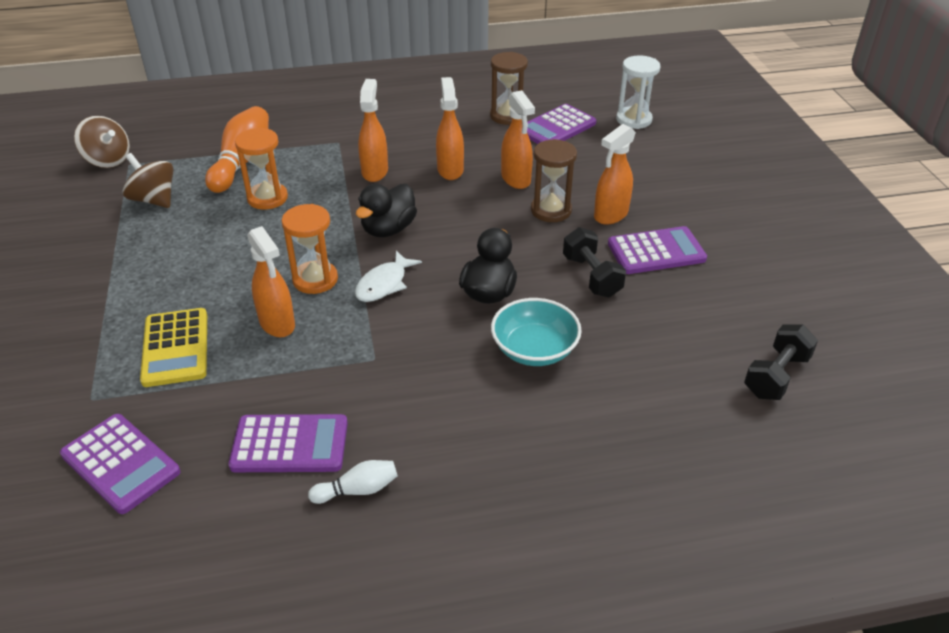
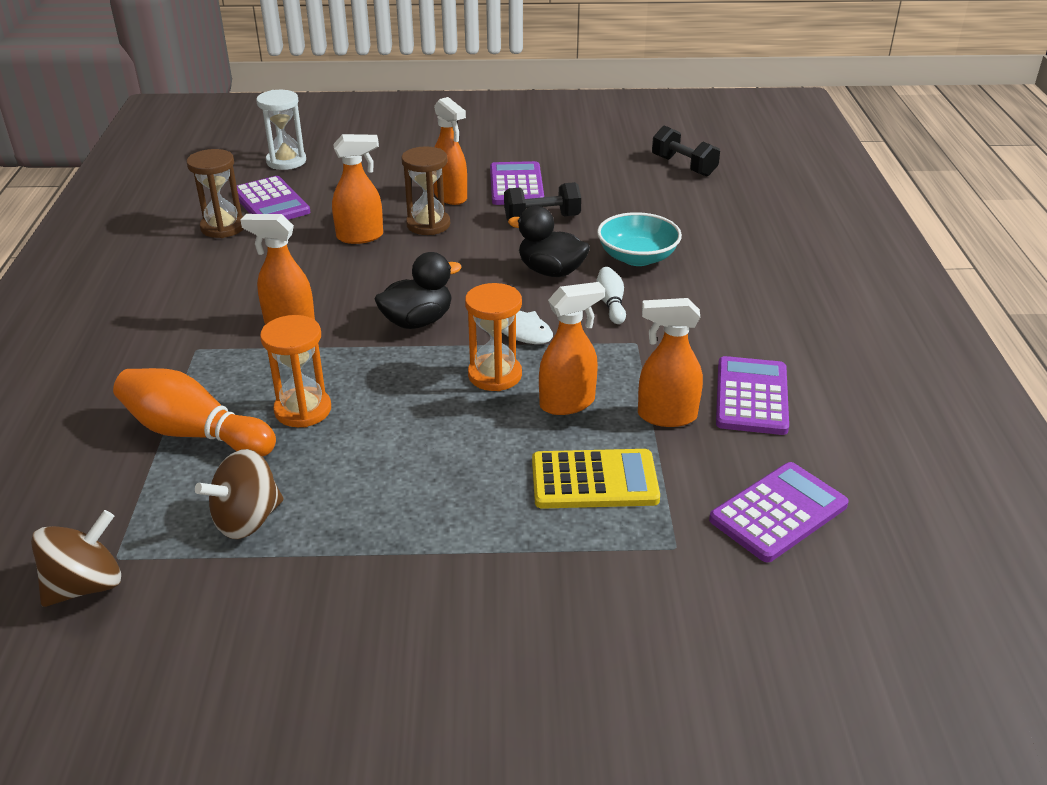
camera: 80 degrees left, 5 degrees down
white bowling pin [308,460,398,504] -> white bowling pin moved to [596,267,626,324]
black duck [356,184,417,237] -> black duck turned 75 degrees counterclockwise [375,252,462,329]
orange spray bottle [436,77,464,180] -> orange spray bottle moved to [638,298,703,427]

